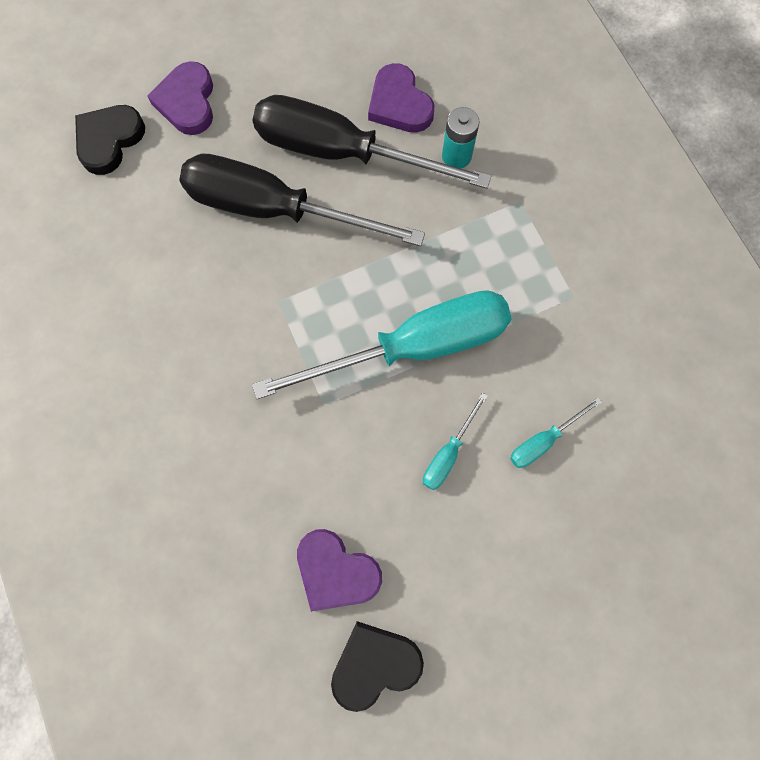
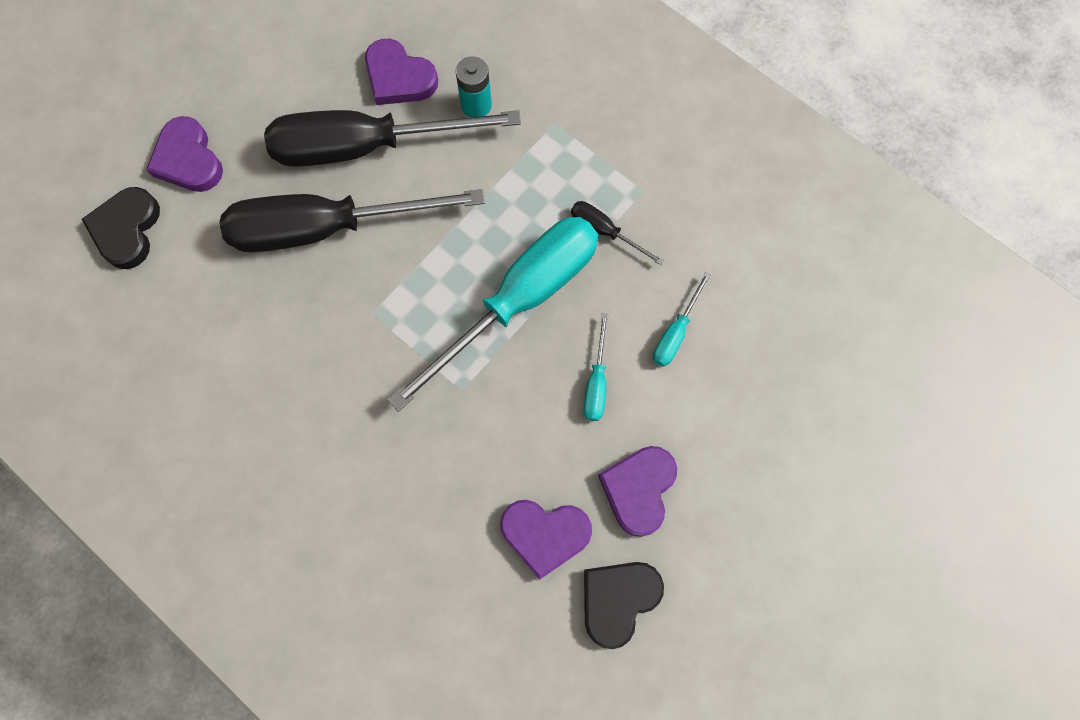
camera: 25 degrees left, 0 degrees up
none -> black screwdriver [571,201,664,265]
none -> purple heart [598,446,677,537]

